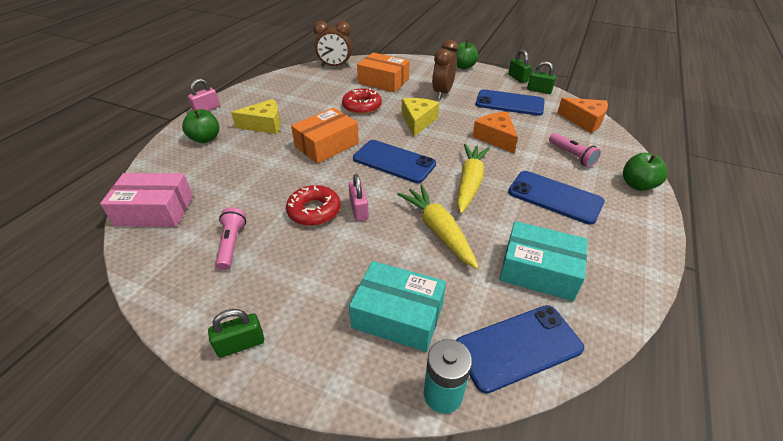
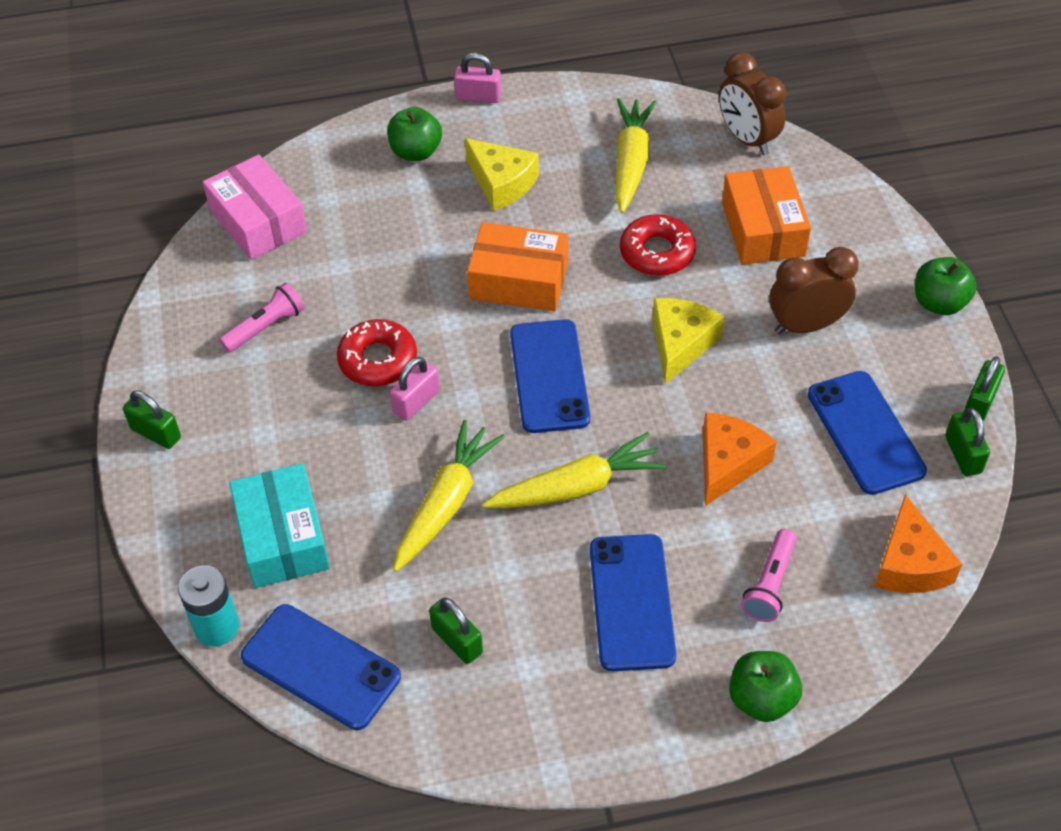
camera: 55 degrees right, 10 degrees up
yellow cheese [401,98,439,137] -> yellow cheese turned 45 degrees counterclockwise [653,298,724,384]
turquoise box [499,221,588,301] -> green padlock [429,598,483,664]
none -> yellow carrot [615,98,656,213]

